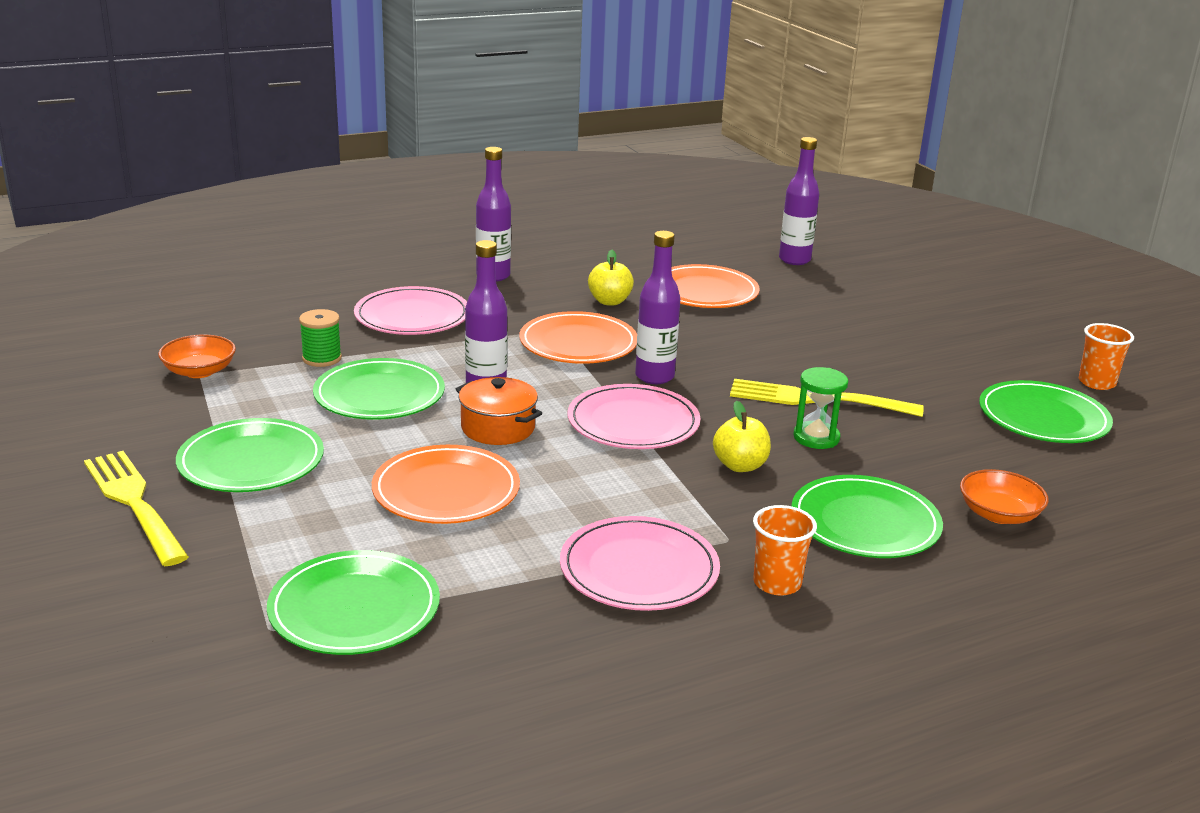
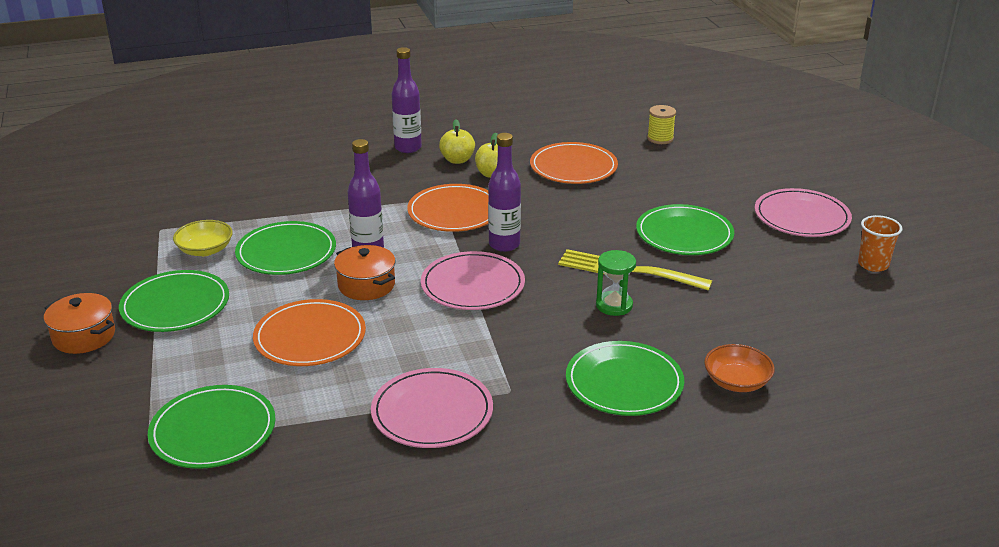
camera: 10 degrees right, 5 degrees up
yellow fork [84,451,189,566] -> orange pot [44,293,115,354]
orange bowl [158,335,236,378] -> none
green spool [299,309,342,367] -> none
pink plate [354,286,467,335] -> pink plate moved to [755,188,852,237]
yellow apple [713,401,771,472] -> yellow apple moved to [439,119,475,164]
orange cup [753,505,817,596] -> none
purple bottle [779,137,819,265] -> yellow spool [647,105,676,144]
green plate [979,380,1113,443] -> green plate moved to [636,204,734,255]
none -> yellow bowl [173,220,233,256]

